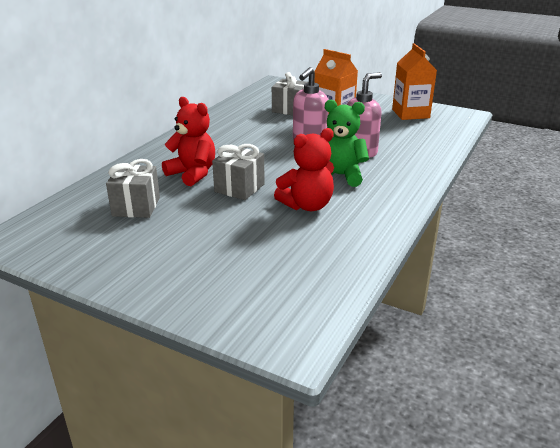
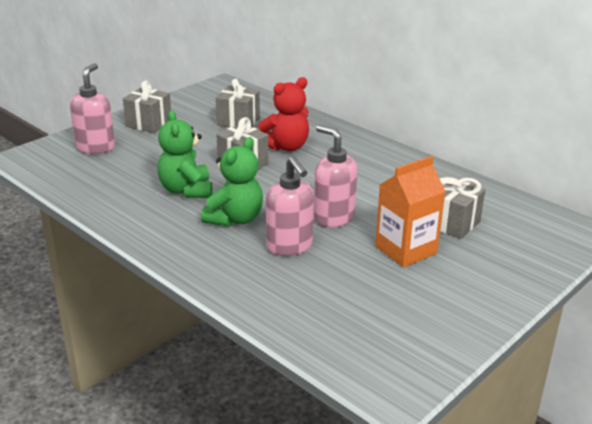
camera: 105 degrees right, 0 degrees up
red teddy bear [274,128,334,211] -> green teddy bear [157,110,212,198]
orange carton [392,43,437,120] -> none
none -> pink soap dispenser [70,63,115,154]
none -> grey gift [123,81,171,133]

